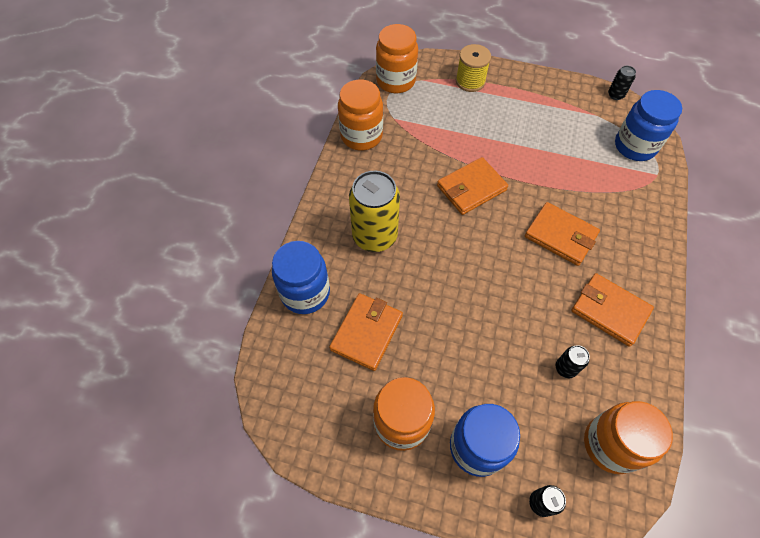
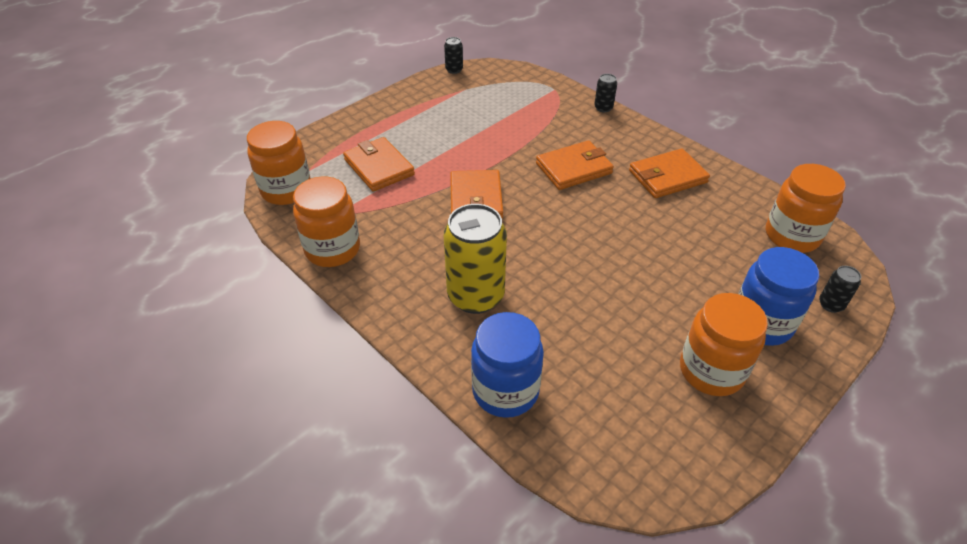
camera: 60 degrees left, 15 degrees down
orange wallet [329,293,403,371] -> orange wallet moved to [343,137,415,192]
yellow spool [456,44,491,92] -> none
black can [555,345,590,378] -> black can moved to [594,74,617,112]
blue jar [615,90,682,161] -> none

